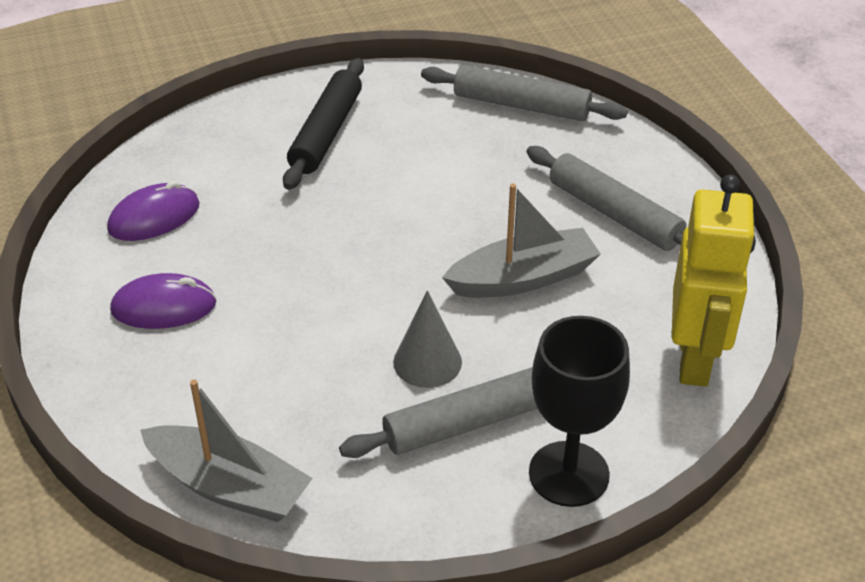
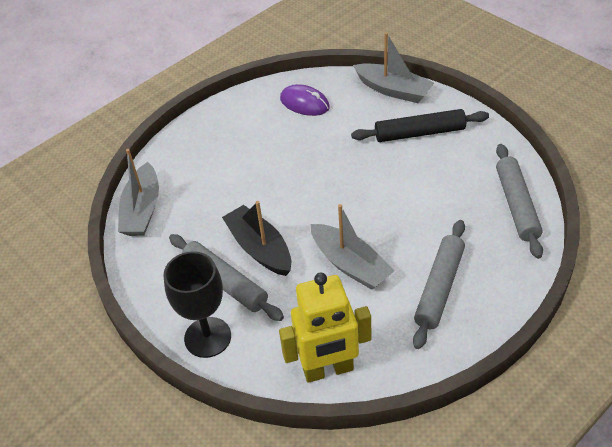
camera: 70 degrees right, 5 degrees up
purple mouse [110,273,216,329] -> none
grey cone [393,291,462,388] -> black boat [222,201,291,276]
none -> grey boat [353,32,434,103]

